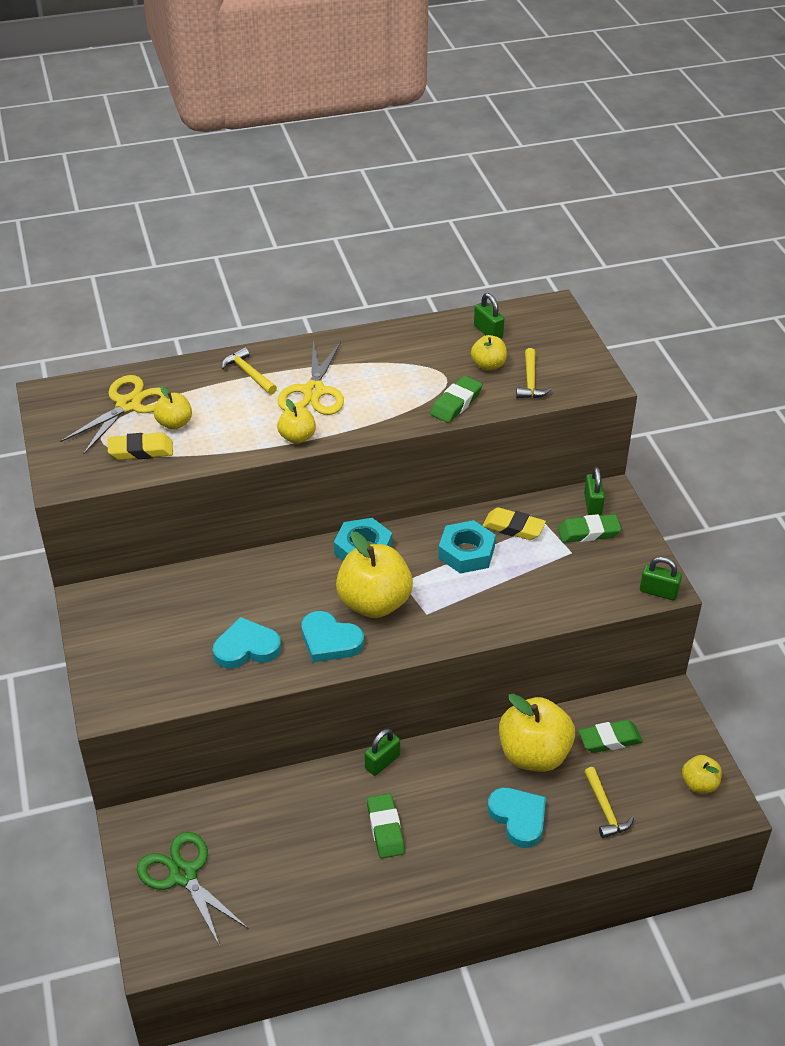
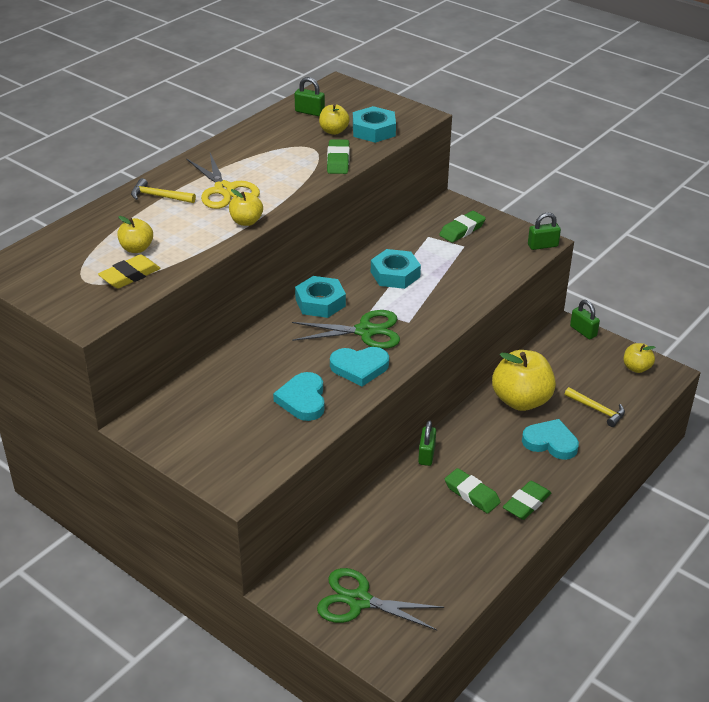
camera: 35 degrees left, 5 degrees down
yellow scissors [60,375,163,454] -> none
turquoise heart [213,617,281,669] -> turquoise heart turned 45 degrees counterclockwise [273,372,325,421]
yellow apple [336,531,413,618] -> green scissors [292,310,400,349]
yellow eraser [482,507,546,540] -> none
yellow hammer [516,348,552,398] -> turquoise nut [353,106,396,143]
green eraser [578,720,643,753] -> green eraser moved to [503,481,551,520]
green padlock [584,467,605,515] -> green padlock moved to [570,300,600,340]

